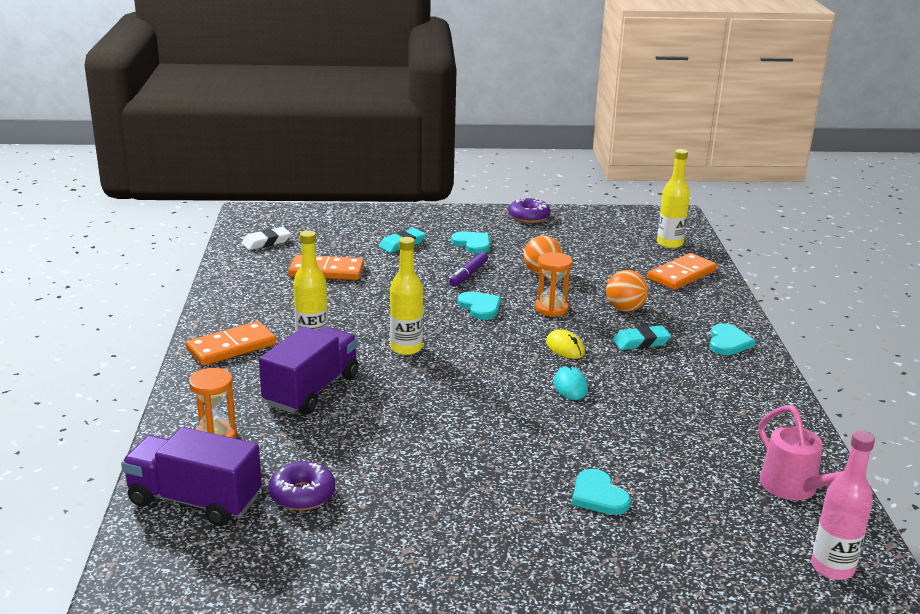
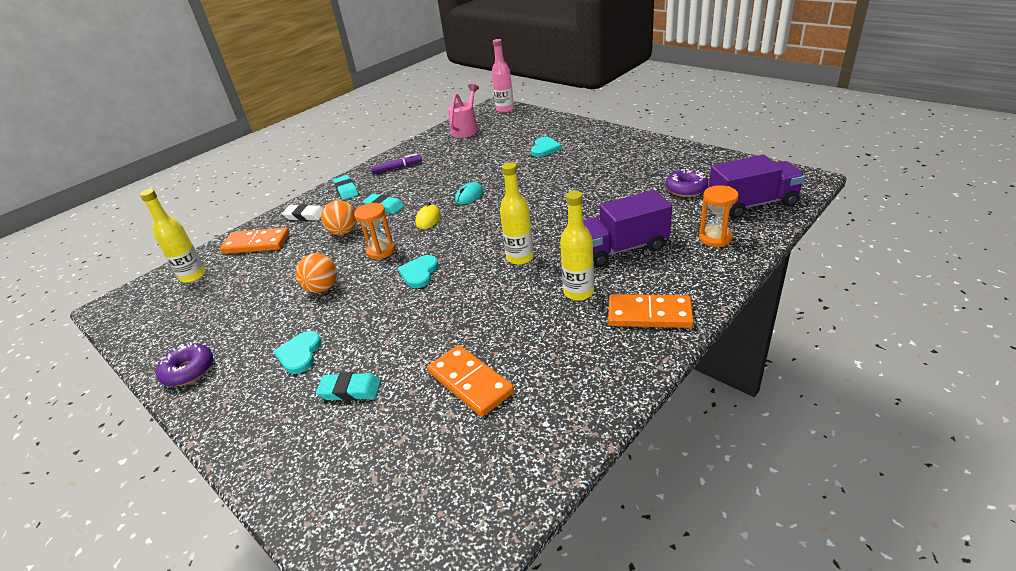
camera: 130 degrees left, 10 degrees up
purple truck [121,427,262,526] -> purple truck turned 75 degrees counterclockwise [709,155,805,219]
white eraser [242,227,291,250] -> white eraser moved to [282,204,323,221]
purple marker [449,252,488,287] -> purple marker moved to [370,153,422,174]
turquoise heart [710,323,755,355] -> turquoise eraser [333,175,358,200]

